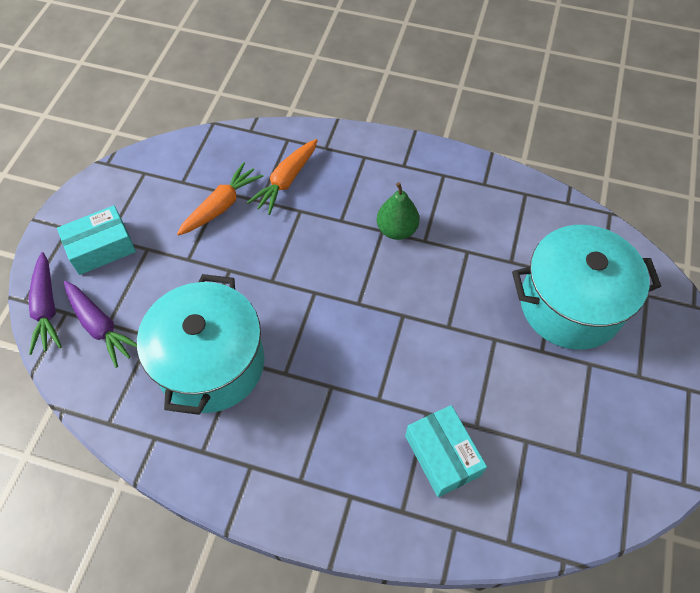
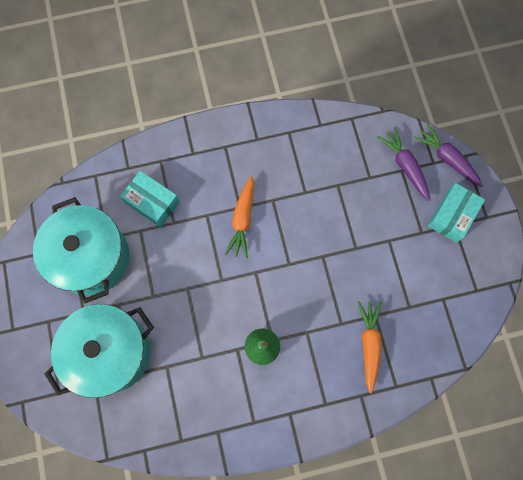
camera: 150 degrees right, 15 degrees up
purple carrot [64,281,137,368] -> purple carrot turned 45 degrees clockwise [377,127,431,201]
turquoise pot [137,274,265,415] -> turquoise pot moved to [33,197,130,304]
orange carrot [177,162,263,236] -> orange carrot moved to [225,176,254,258]

